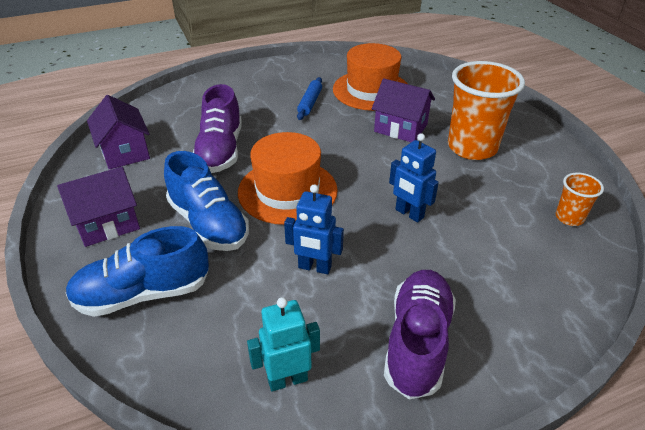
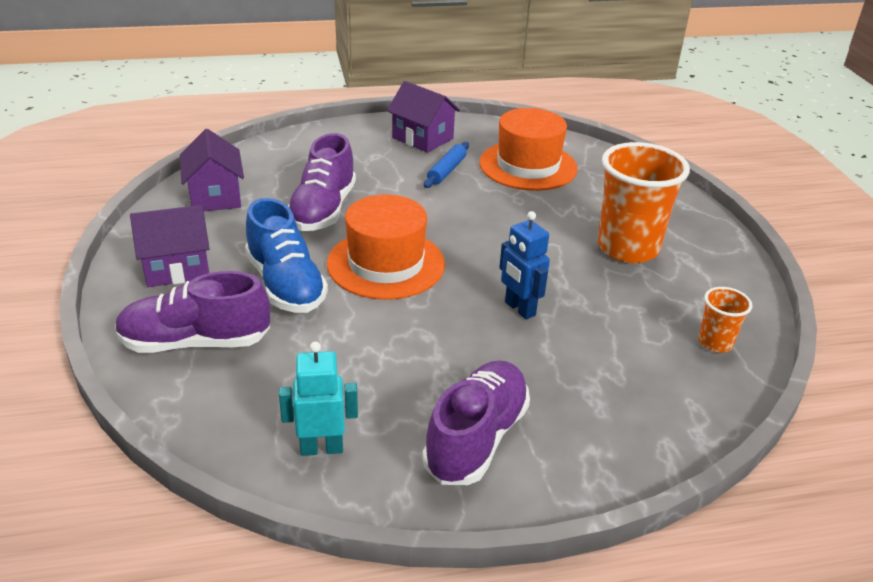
camera: 10 degrees right, 5 degrees down
blue shoe [66,226,209,317] -> purple shoe [115,271,270,353]
blue robot [284,185,344,274] -> none
purple house [372,78,435,142] -> purple house moved to [387,81,460,153]

